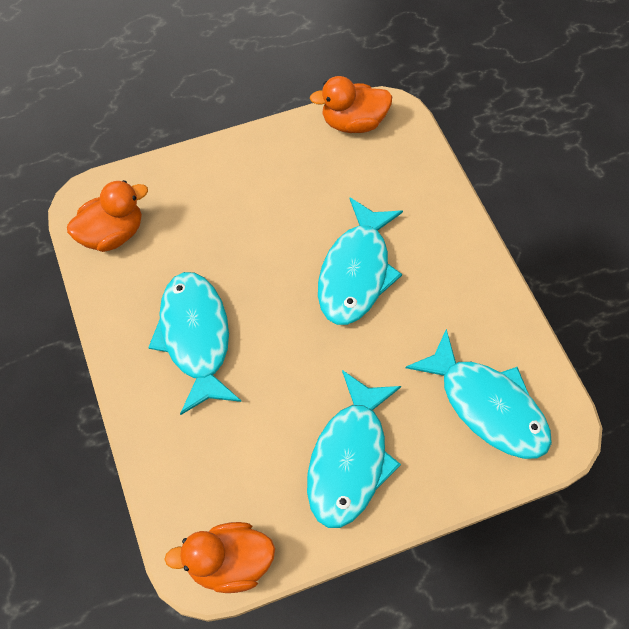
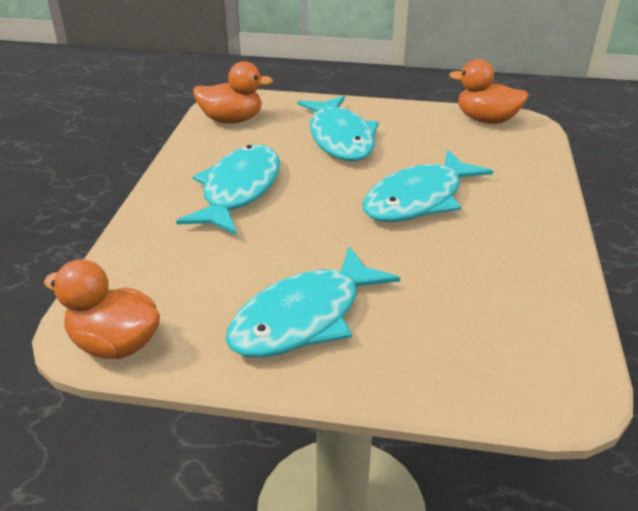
camera: 30 degrees right, 25 degrees down
turquoise fish [406,329,552,459] -> turquoise fish moved to [298,95,379,161]

